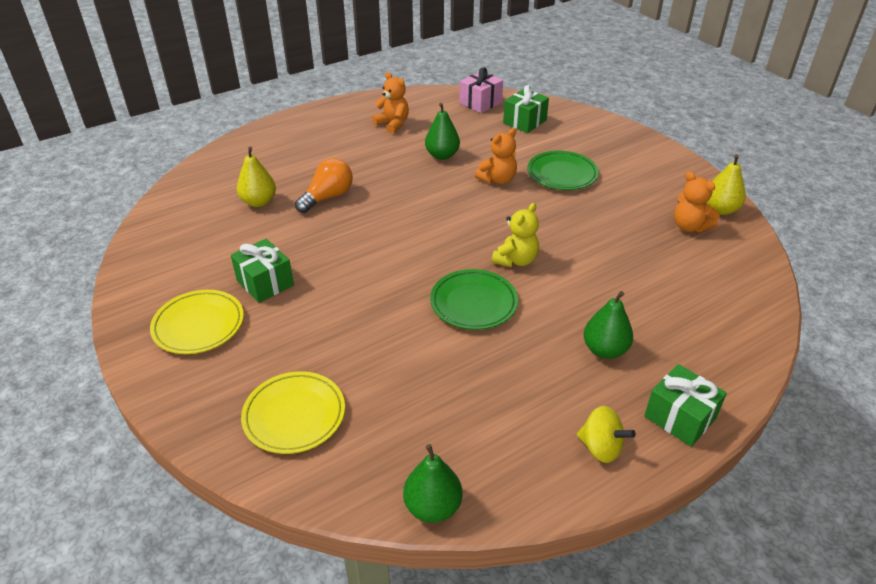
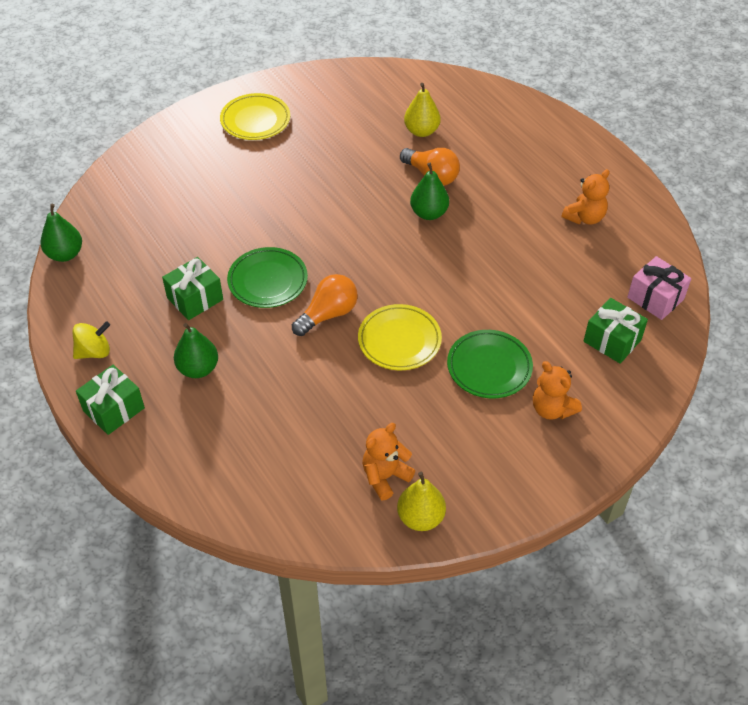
camera: 90 degrees right, 10 degrees up
green gift [231,239,294,303] -> green gift moved to [162,257,223,320]
yellow plate [241,371,345,454] -> yellow plate moved to [358,304,442,370]
green pear [425,103,460,160] -> green pear moved to [410,163,449,220]
orange teddy bear [475,128,517,184] -> orange teddy bear moved to [533,361,582,420]
yellow teddy bear [492,203,539,267] -> orange light bulb [292,274,358,336]
yellow spinning top [577,406,636,463] -> yellow spinning top turned 150 degrees counterclockwise [72,321,110,359]

